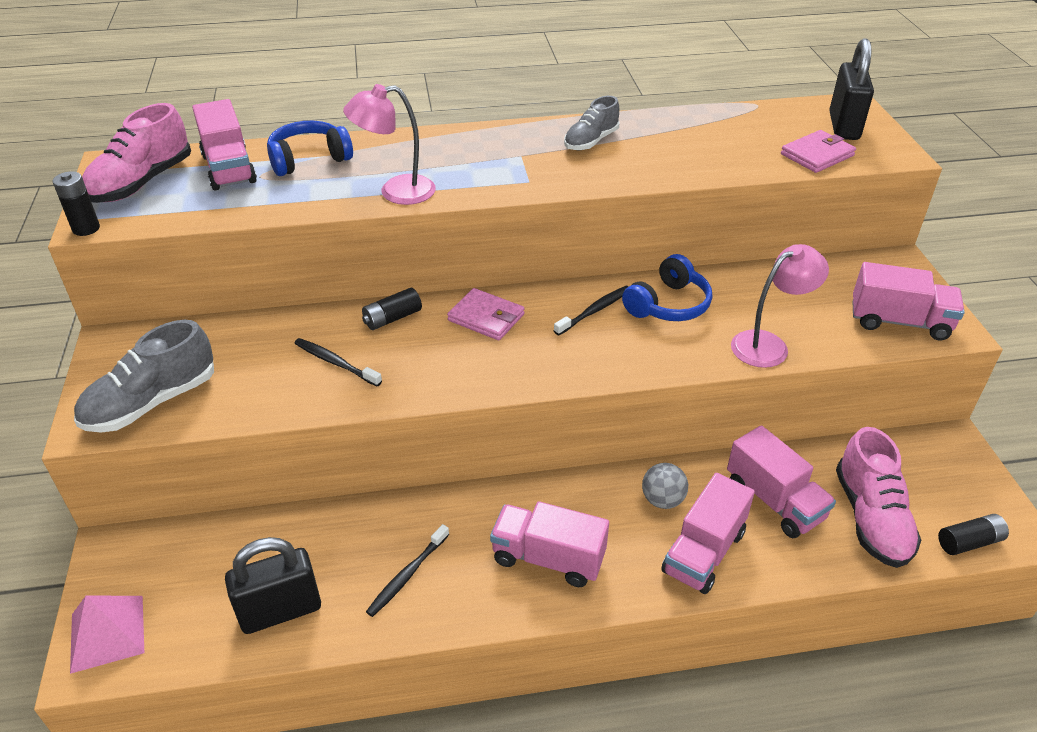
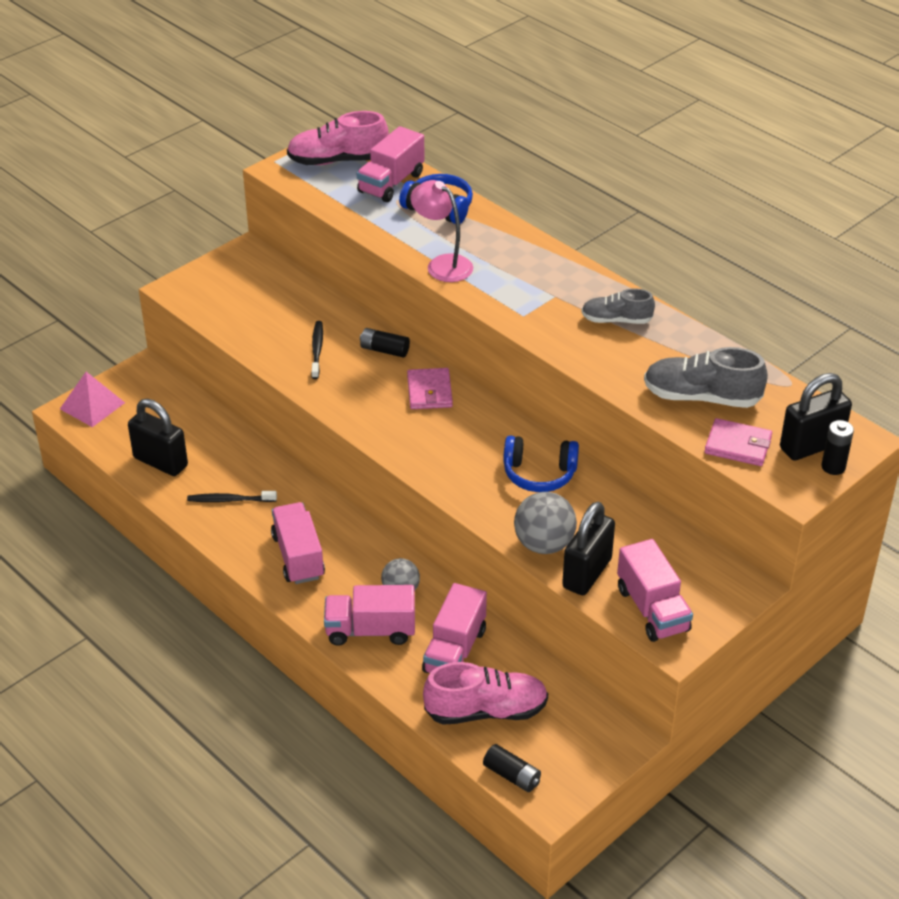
camera: 55 degrees right, 0 degrees up
black battery [53,171,100,236] -> black battery moved to [821,420,854,475]
grey shoe [74,320,214,432] -> grey shoe moved to [644,347,768,408]
black toothbrush [554,286,629,335] -> none
pink lamp [731,244,829,368] -> grey ball [514,492,577,554]
pink shoe [836,427,921,568] -> pink shoe turned 150 degrees counterclockwise [423,662,548,725]
none -> black padlock [562,502,615,595]

